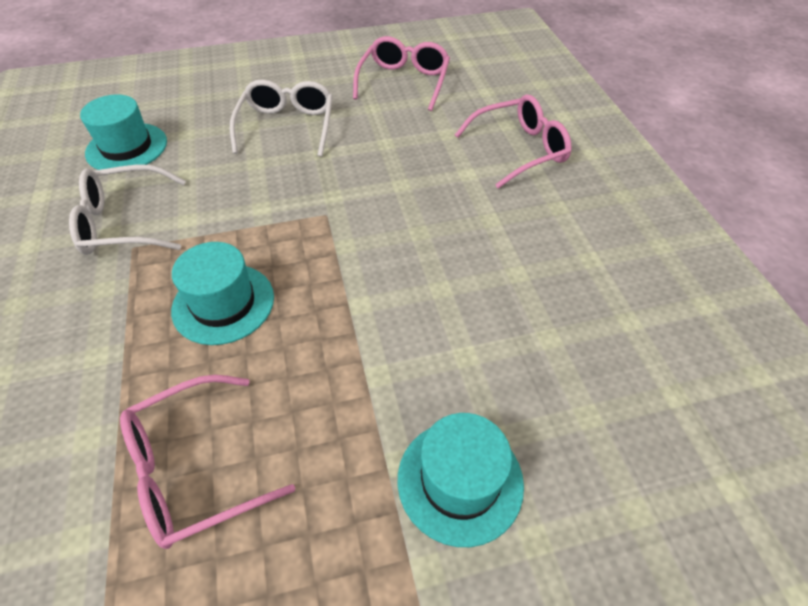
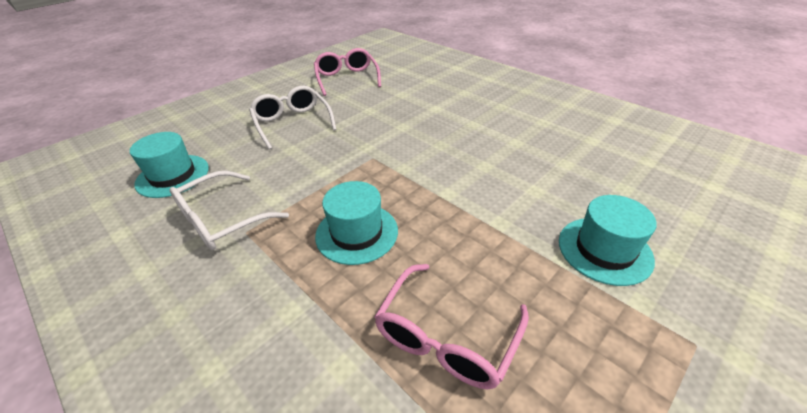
camera: 30 degrees left, 10 degrees down
pink glasses [455,95,572,188] -> none

